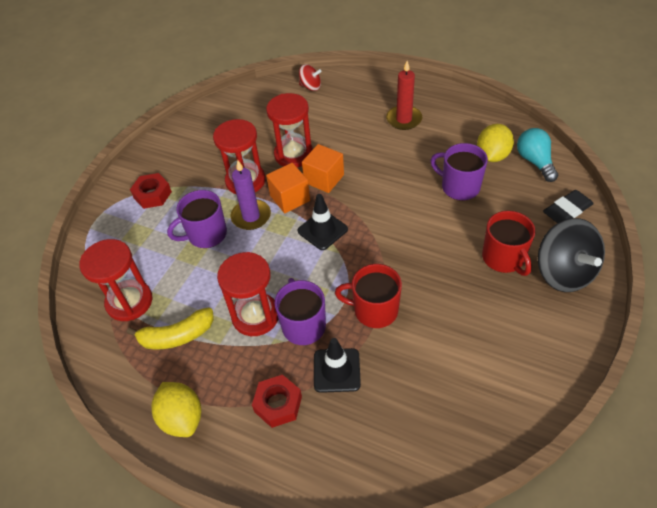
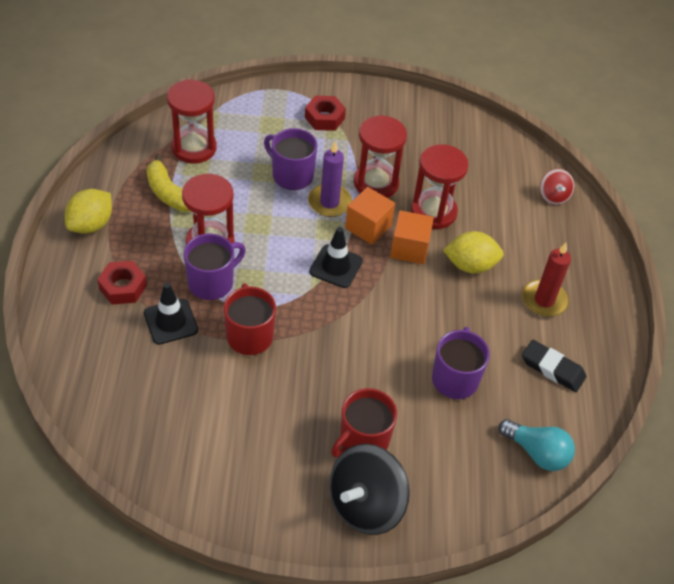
camera: 60 degrees right, 0 degrees up
yellow lemon [477,124,514,162] -> yellow lemon moved to [443,231,504,274]
turquoise light bulb [517,128,558,182] -> turquoise light bulb turned 75 degrees clockwise [499,419,575,471]
black eraser [543,190,594,223] -> black eraser moved to [522,340,586,392]

